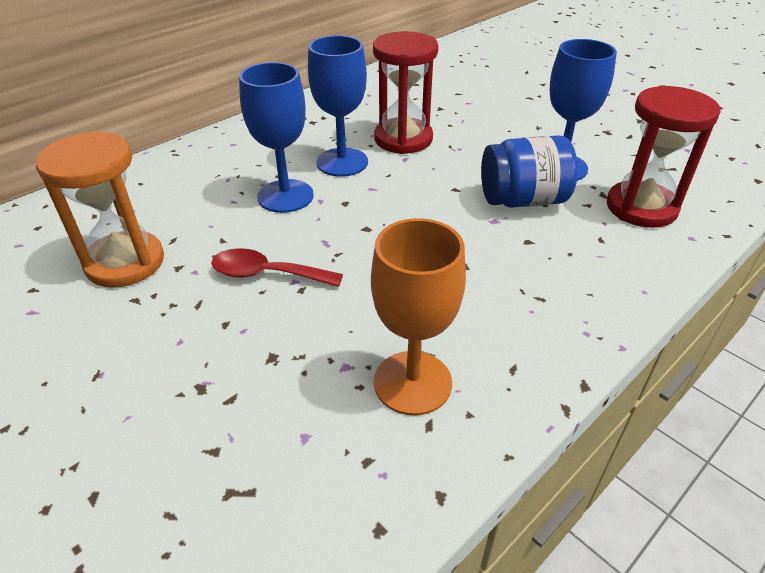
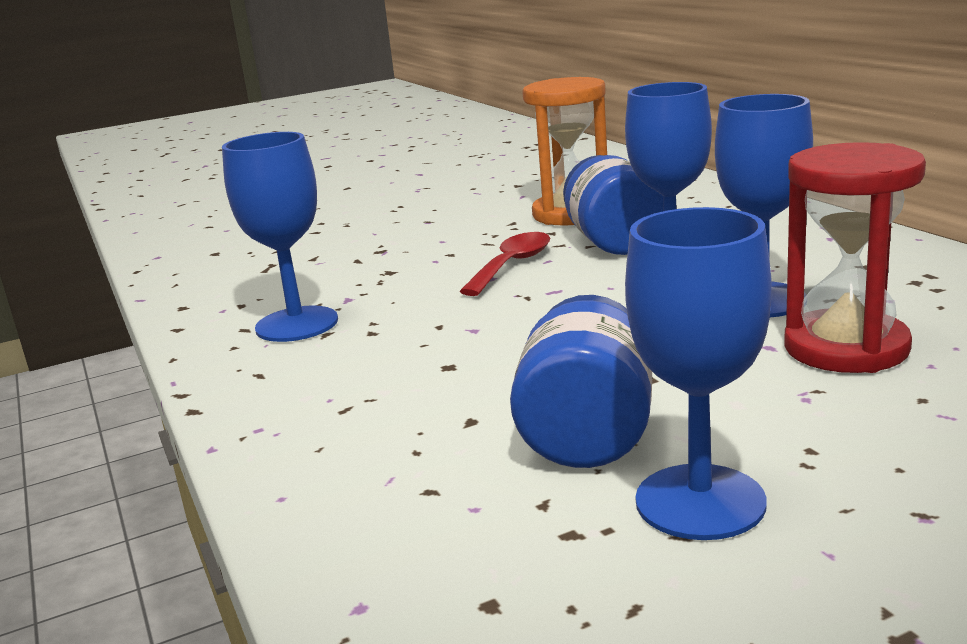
camera: 110 degrees right, 20 degrees down
orange goblet [371,218,466,416] -> blue goblet [222,132,338,342]
red hourglass [607,85,721,228] -> none
none -> blue jar [563,155,664,255]

